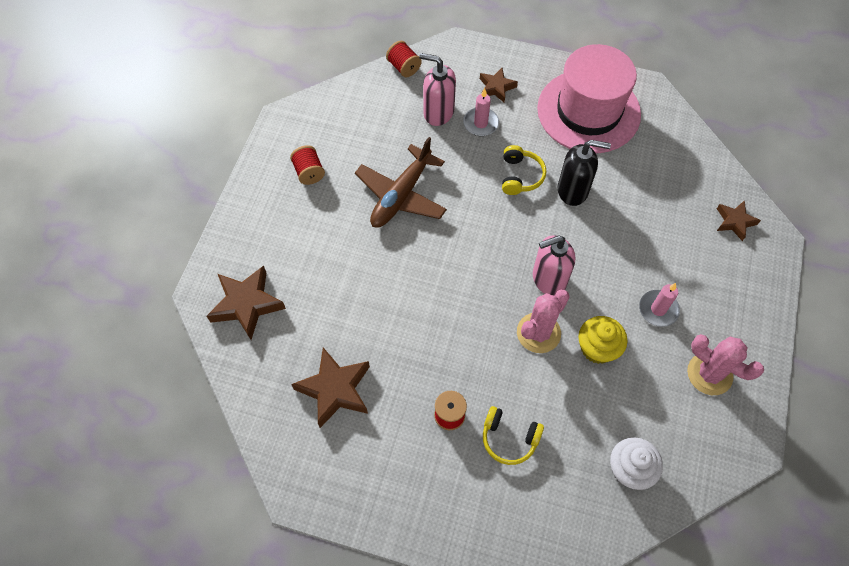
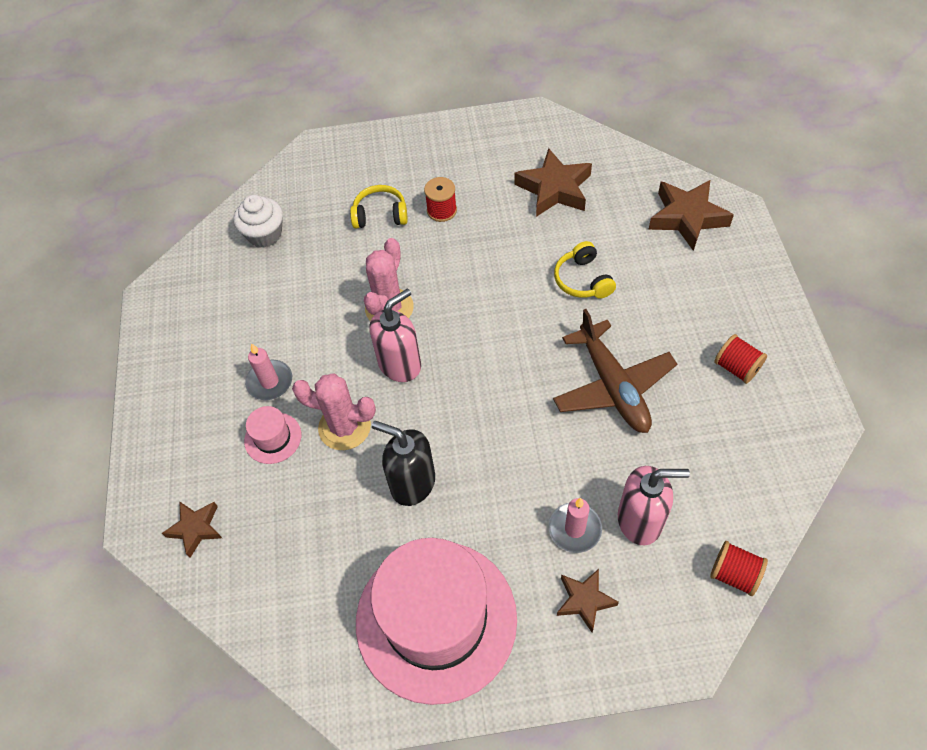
camera: 160 degrees right, 5 degrees down
brown plane [355,137,447,228] -> brown plane turned 150 degrees clockwise [553,309,677,433]
yellow headphones [502,145,546,195] -> yellow headphones moved to [554,241,616,299]
black soap dispenser [558,140,611,206] -> black soap dispenser turned 45 degrees clockwise [372,421,435,506]
yellow cupcake [578,316,627,364] -> none
pink cactus [687,334,764,395] -> pink cactus moved to [292,373,376,450]
none -> pink hat [244,406,301,464]

